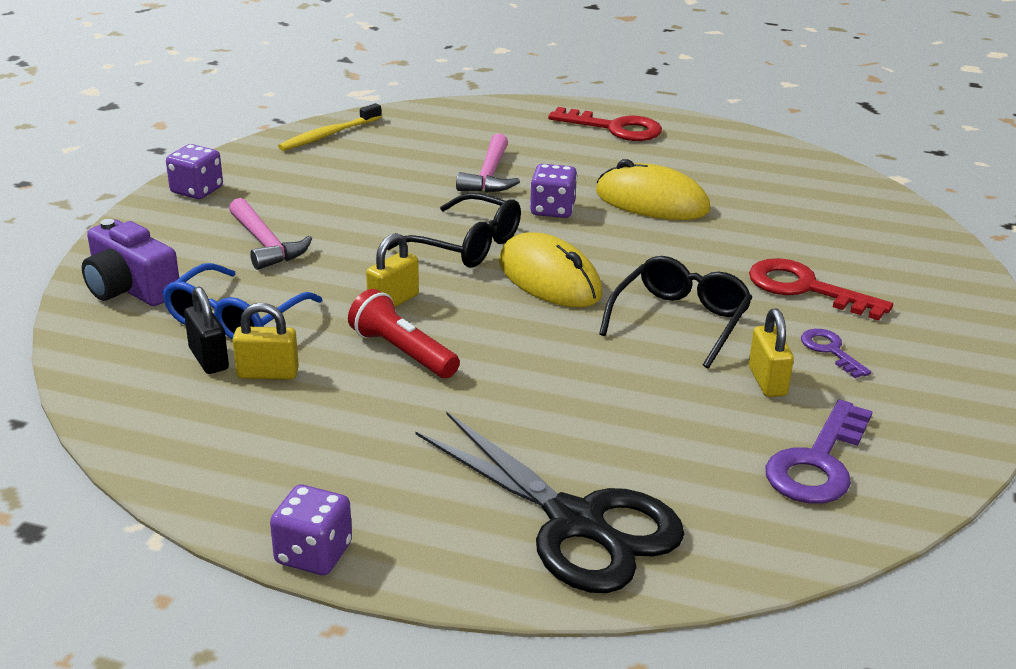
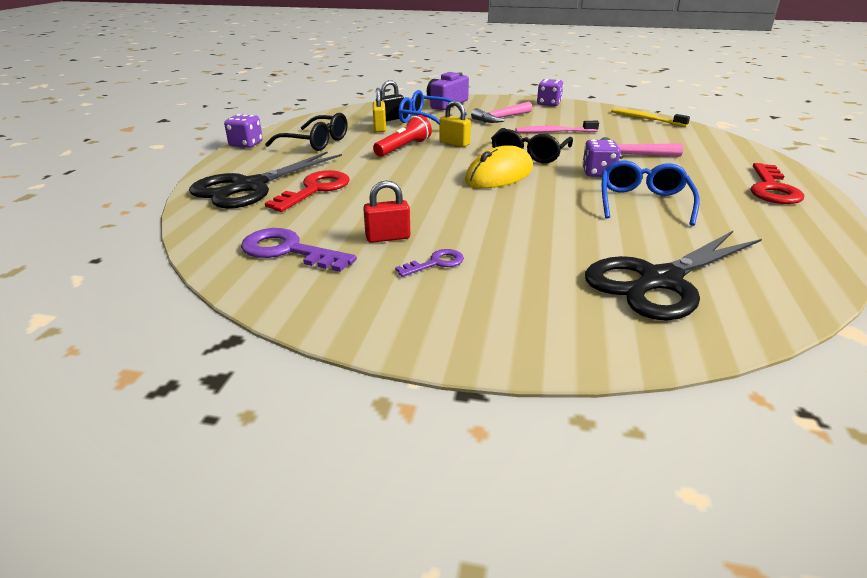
camera: 85 degrees right, 0 degrees up
yellow mouse [596,159,710,220] -> blue glasses [602,160,700,226]
black glasses [599,256,753,368] -> black glasses moved to [265,113,348,151]
red key [749,258,893,321] -> red key moved to [265,170,350,212]
yellow padlock [749,308,794,397] -> red padlock [363,181,410,243]
none -> pink toothbrush [516,121,599,133]
none -> black scissors [585,231,762,321]

